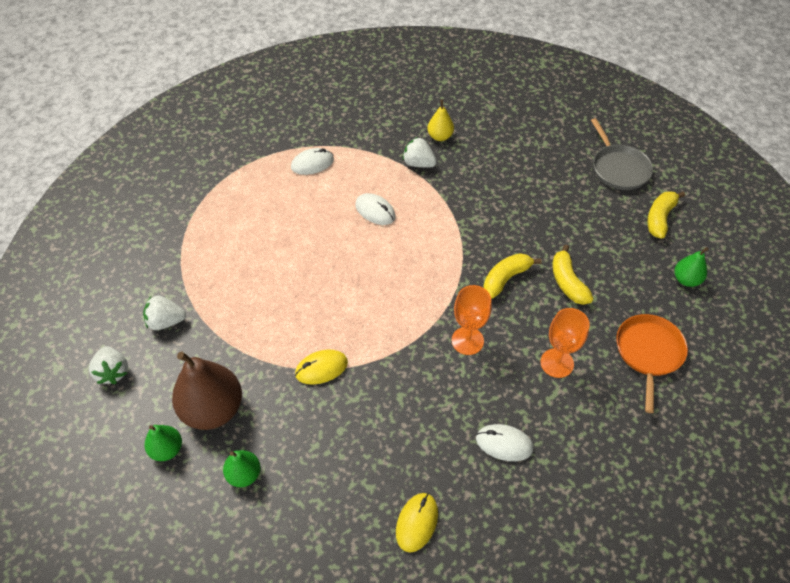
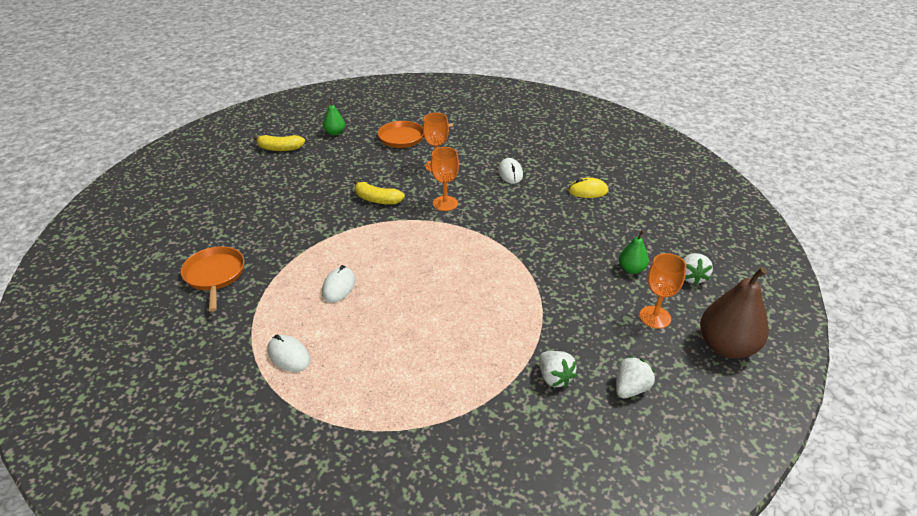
camera: 115 degrees left, 15 degrees down
green pear [145,425,182,461] -> orange goblet [639,253,686,329]
brown pear [172,352,242,430] -> brown pear moved to [700,267,769,359]
yellow mouse [295,350,348,385] -> none
white strawberry [403,137,437,168] -> white strawberry moved to [683,253,713,285]
yellow pear [427,100,454,141] -> orange pan [181,246,244,312]
yellow banana [552,244,594,305] -> none
grey pan [591,118,653,190] -> none

